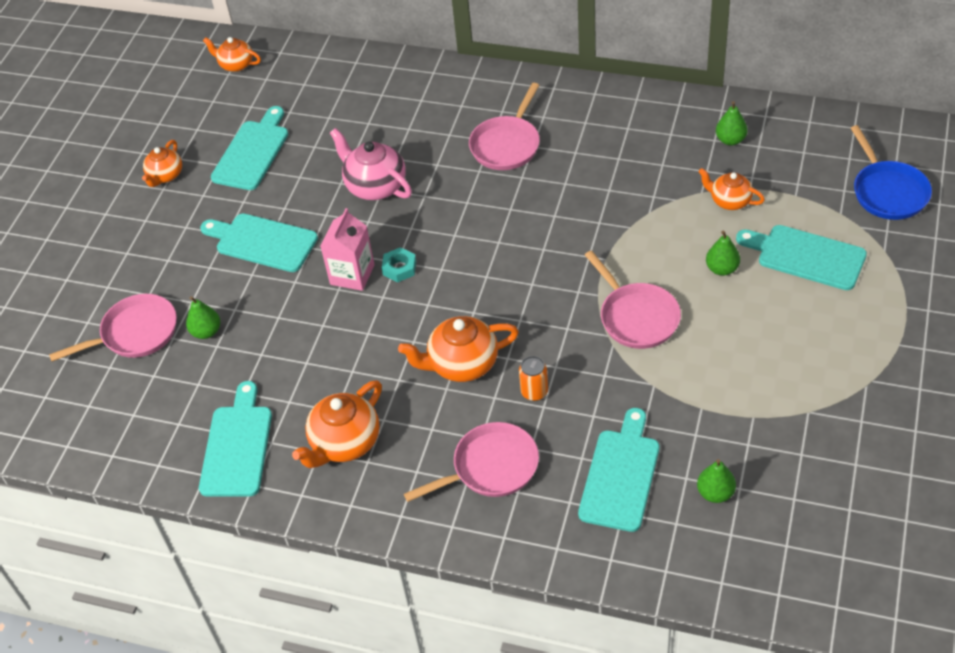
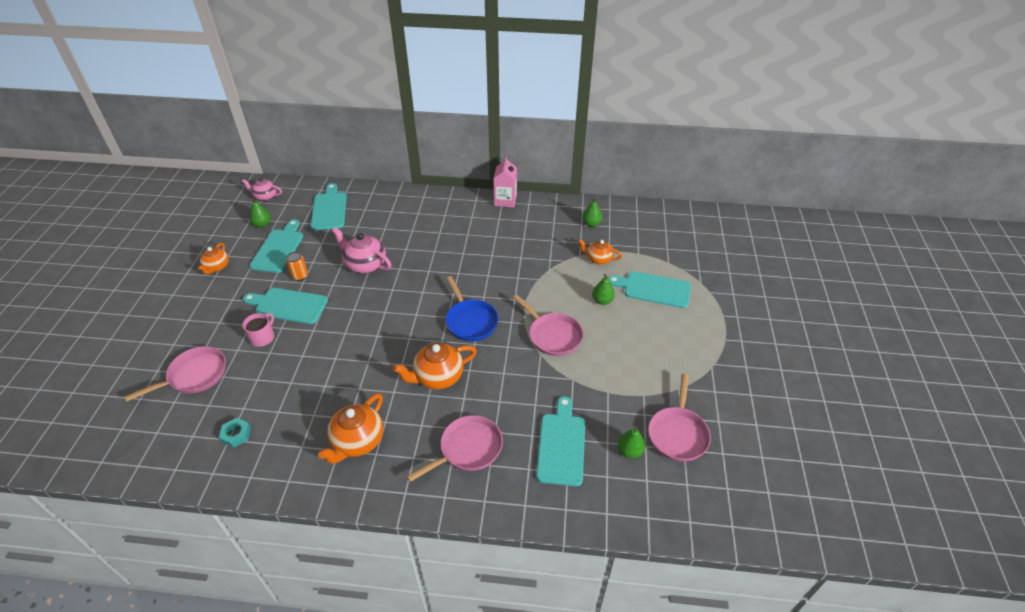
camera: 15 degrees left, 5 degrees down
green pear [186,296,220,339] -> green pear moved to [250,198,271,227]
turquoise cutting board [199,381,272,497] -> turquoise cutting board moved to [311,183,347,230]
orange teapot [203,37,261,72] -> pink teapot [242,177,282,201]
pink carton [320,208,375,291] -> pink carton moved to [493,157,517,208]
turquoise nut [382,247,416,282] -> turquoise nut moved to [219,418,251,448]
pink pan [469,83,540,170] -> pink pan moved to [648,374,711,462]
orange can [519,356,548,401] -> orange can moved to [286,252,308,281]
blue pan [850,125,932,220] -> blue pan moved to [446,276,499,341]
none -> pink mug [242,313,274,347]

